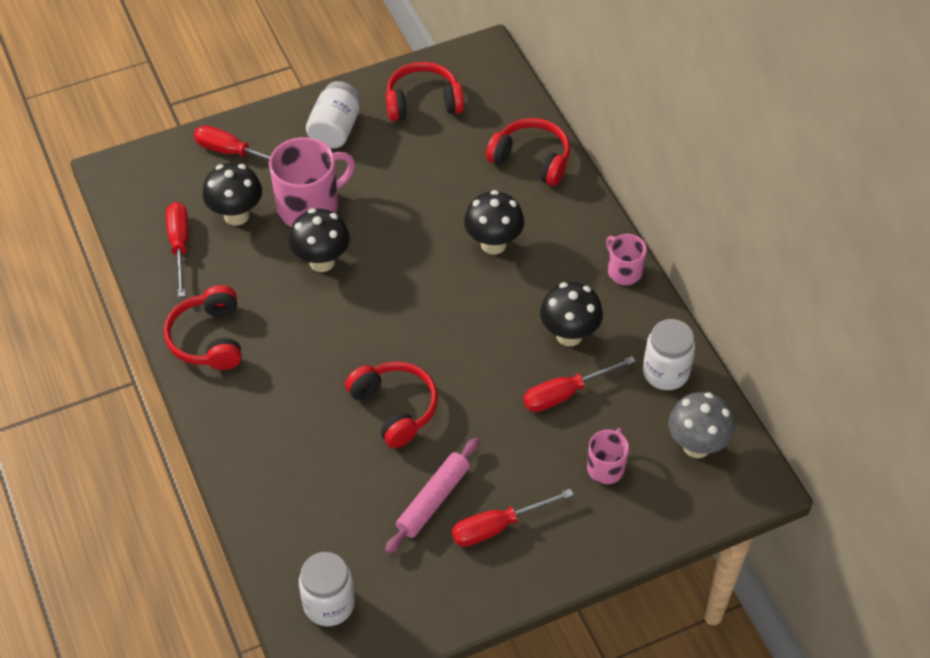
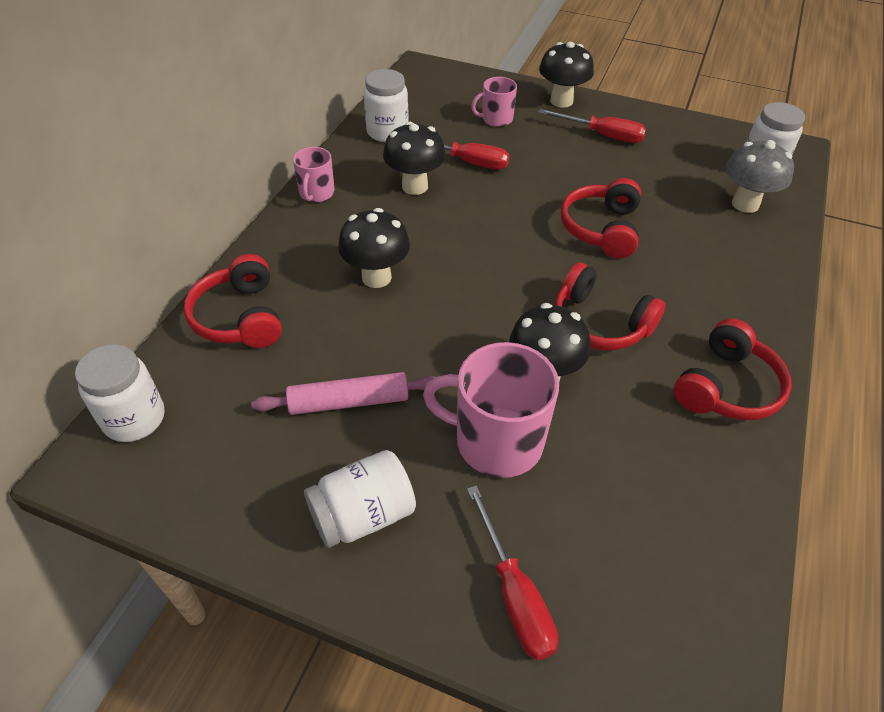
camera: 135 degrees left, 5 degrees down
red screwdriver [166,202,188,297] -> none
black mushroom [203,163,262,226] -> black mushroom moved to [539,42,594,108]
pink rolling pin [385,438,479,554] -> pink rolling pin moved to [251,372,435,415]
red headphones [386,62,464,121] -> red headphones moved to [555,262,665,350]
grey mushroom [669,392,735,458] -> grey mushroom moved to [726,140,794,213]
none -> white jar [75,344,165,442]

